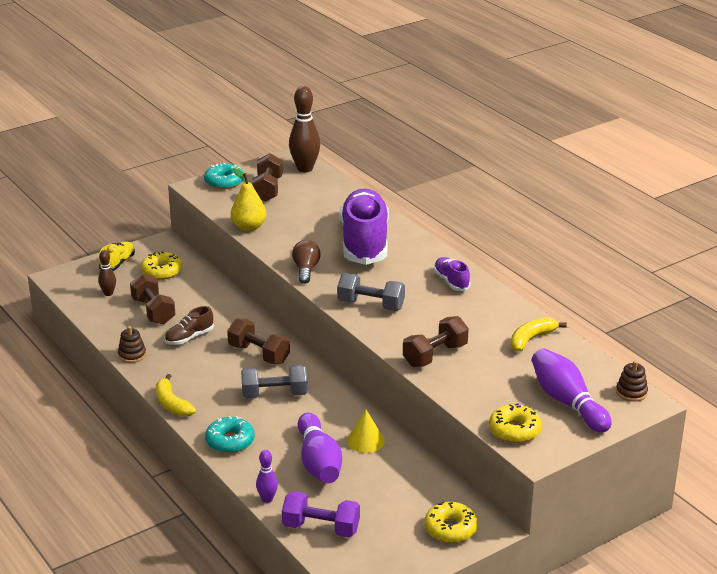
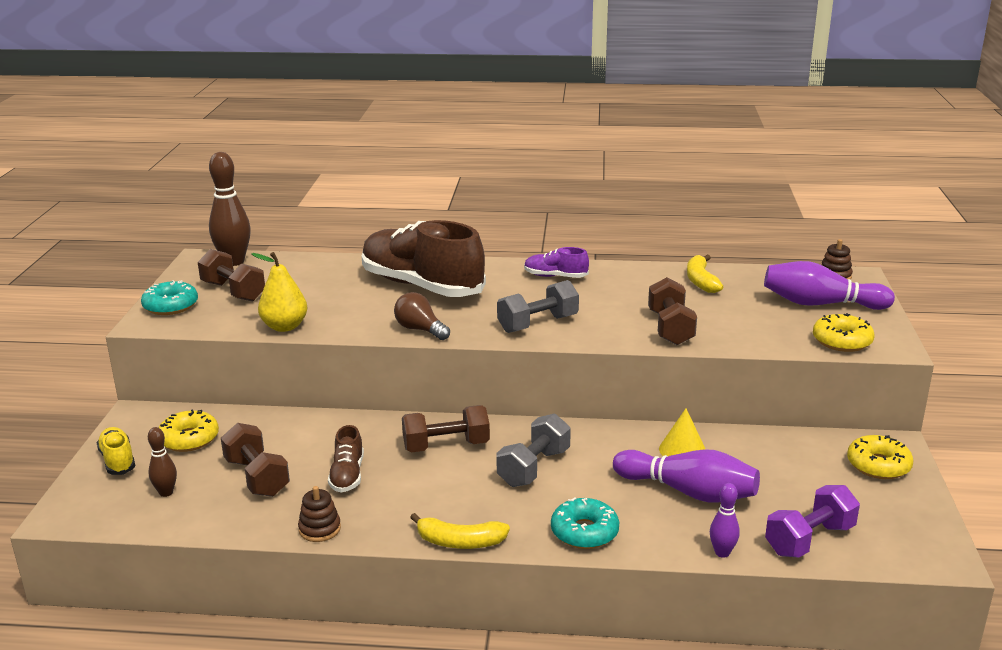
camera: 50 degrees left, 5 degrees down
brown dumbbell [130,274,176,325] -> brown dumbbell turned 45 degrees clockwise [221,423,290,497]
purple shoe [340,189,389,265] -> brown shoe [362,220,486,297]

